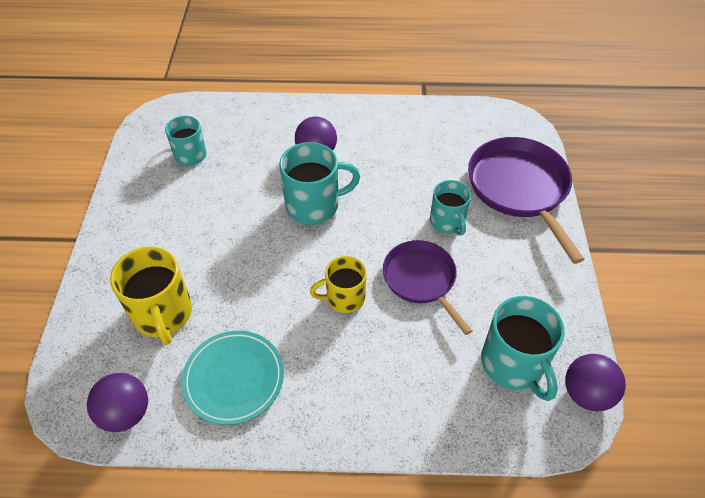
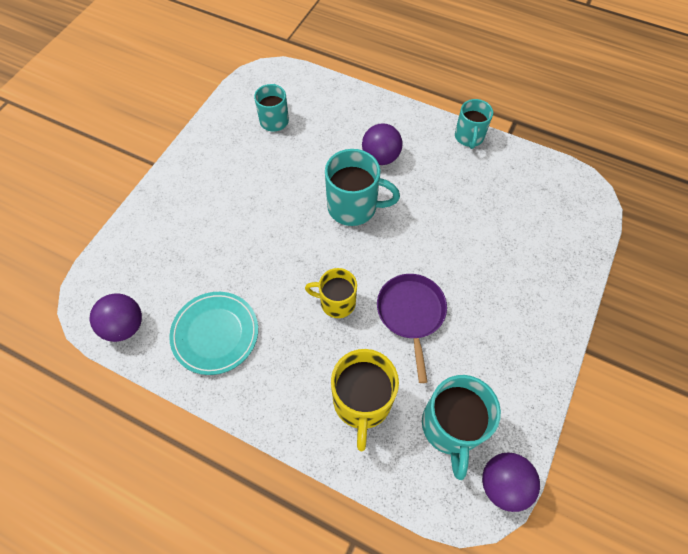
camera: 25 degrees right, 10 degrees up
yellow mug [110,247,192,345] -> yellow mug moved to [331,349,399,451]
turquoise mug [430,180,471,236] -> turquoise mug moved to [455,99,493,149]
purple pan [468,137,585,264] -> none

